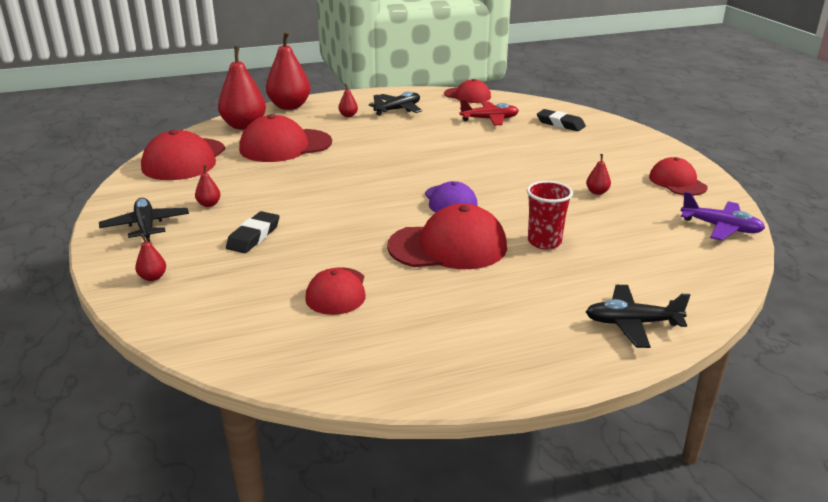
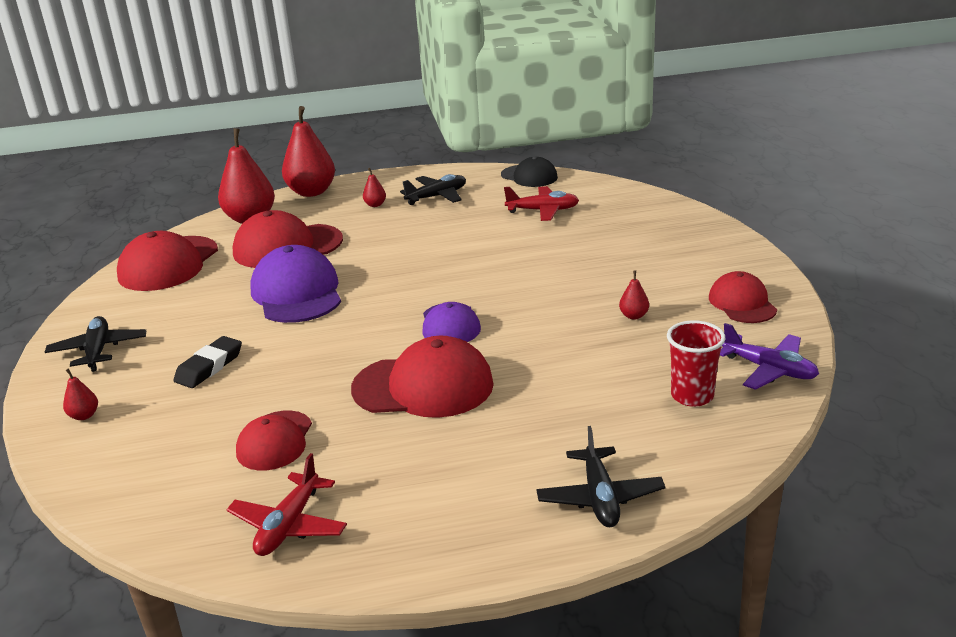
camera: 10 degrees right, 0 degrees up
red pear [195,165,221,207] -> none
red cap [444,79,491,103] -> black cap [501,156,558,187]
red cup [527,181,573,249] -> red cup moved to [667,320,726,407]
black eraser [537,109,586,131] -> none
black plane [586,285,690,348] -> black plane turned 105 degrees counterclockwise [536,426,665,527]
none -> red plane [226,453,347,556]
none -> purple cap [251,245,341,323]

